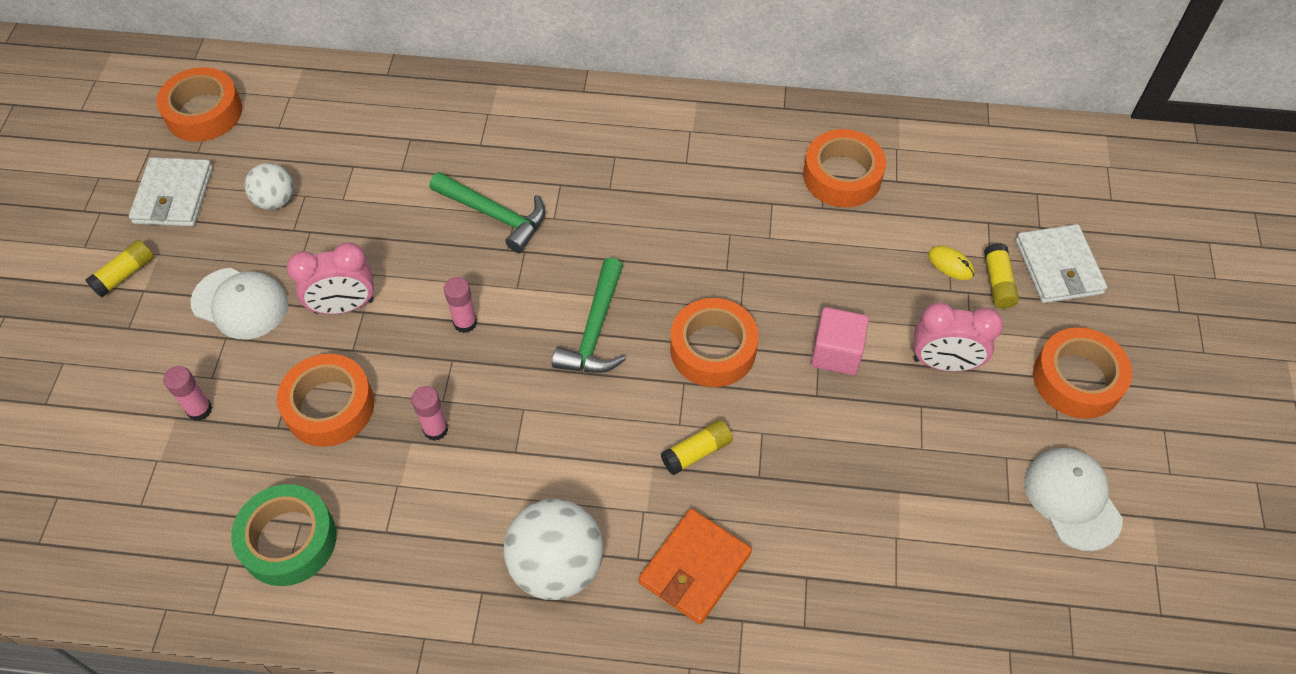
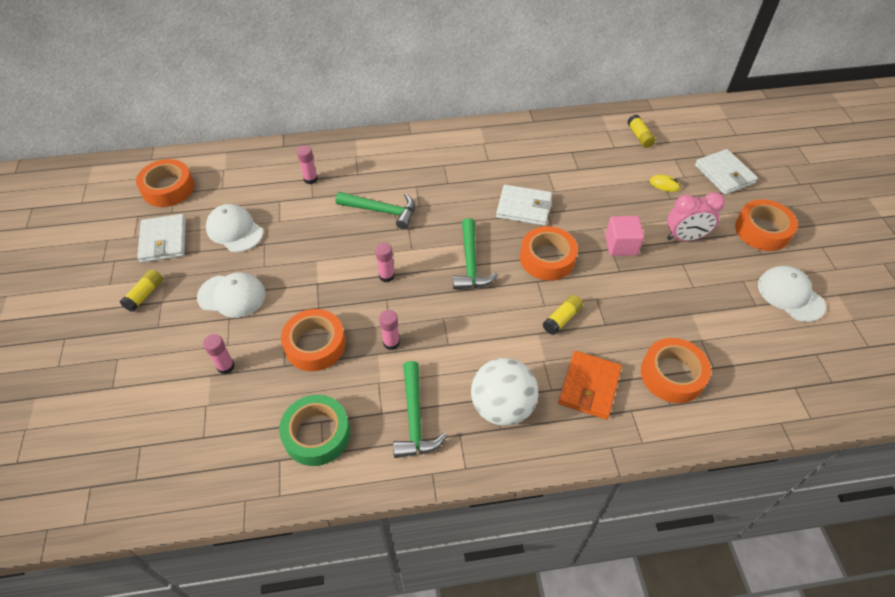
camera: 15 degrees left, 5 degrees down
white ball [245,163,293,210] -> white cap [206,204,263,252]
pink clock [287,243,374,315] -> none
orange tape [803,129,886,207] -> orange tape moved to [641,338,711,403]
yellow glue stick [984,243,1019,309] -> yellow glue stick moved to [627,114,655,148]
none -> pink glue stick [297,145,318,184]
none -> green hammer [393,361,447,458]
none -> white wallet [496,185,552,226]

